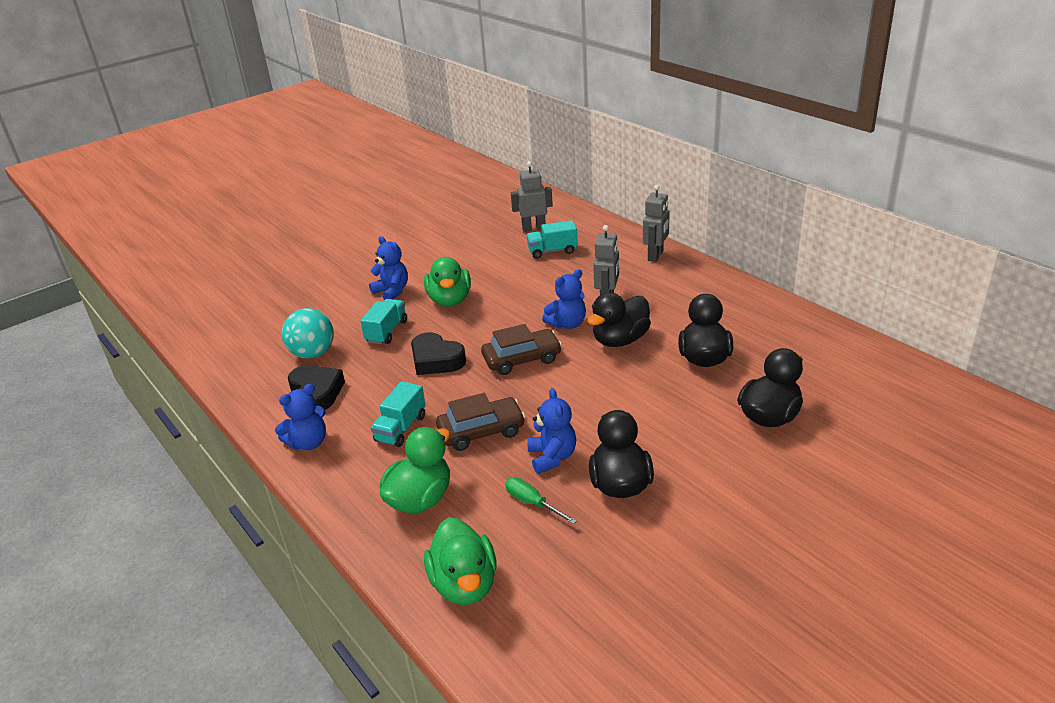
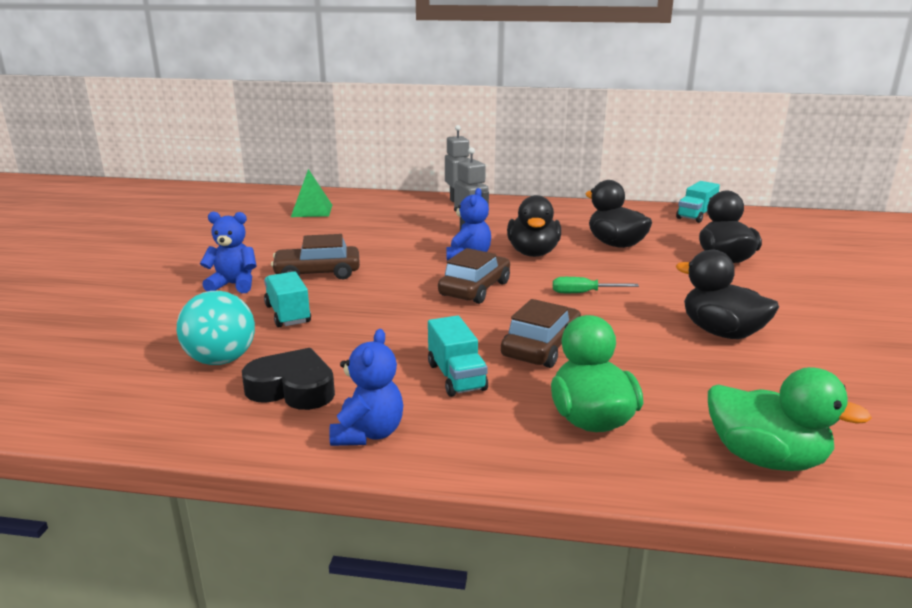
camera: 45 degrees left, 10 degrees down
black heart [411,332,466,375] -> none
green duck [424,257,471,307] -> brown car [271,234,360,279]
green screwdriver [505,477,577,525] -> green screwdriver moved to [553,277,639,293]
grey robot [511,161,553,232] -> green pyramid [291,169,332,217]
turquoise truck [526,220,578,258] -> turquoise truck moved to [676,181,720,223]
blue teddy bear [528,388,576,474] -> none

